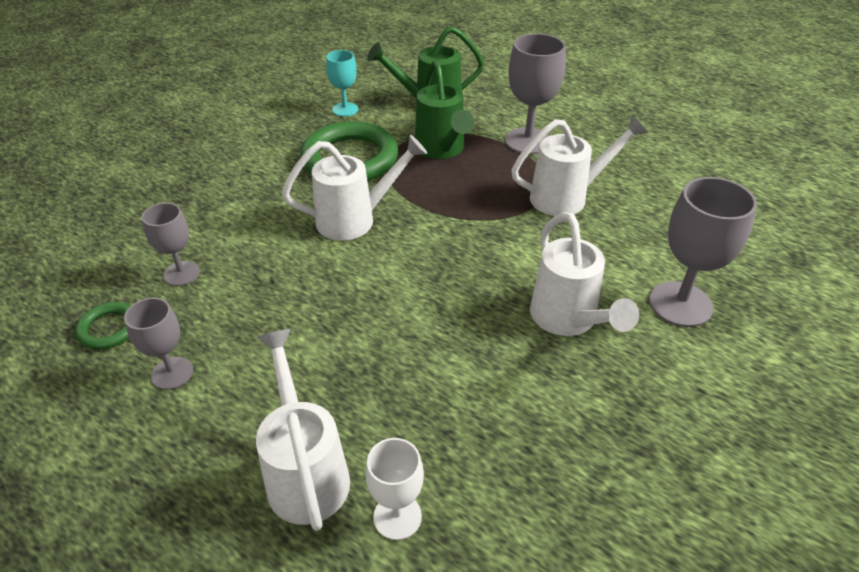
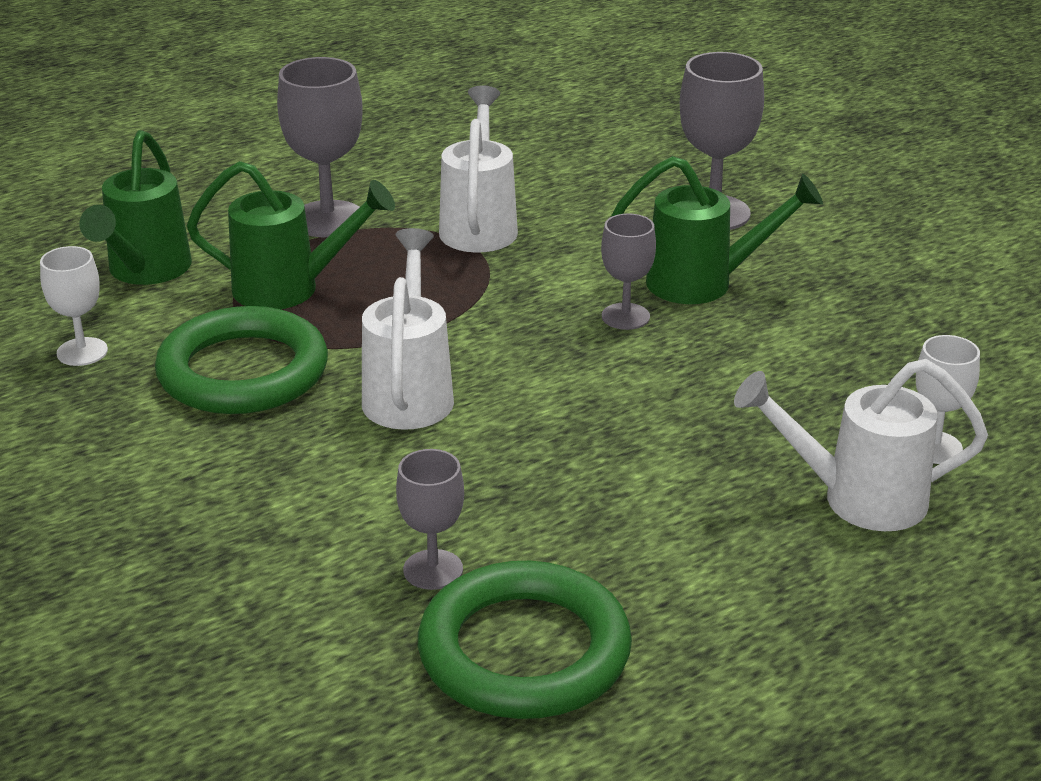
camera: 70 degrees left, 10 degrees down
green ring [75,302,131,349] -> green ring [418,561,632,719], size x2.13
grey goblet [124,298,193,390] -> grey goblet moved to [601,213,656,330]
turquoise goblet [326,50,358,117] -> white goblet [40,246,108,366]
white watering can [530,212,639,336] -> green watering can [611,156,823,304]

